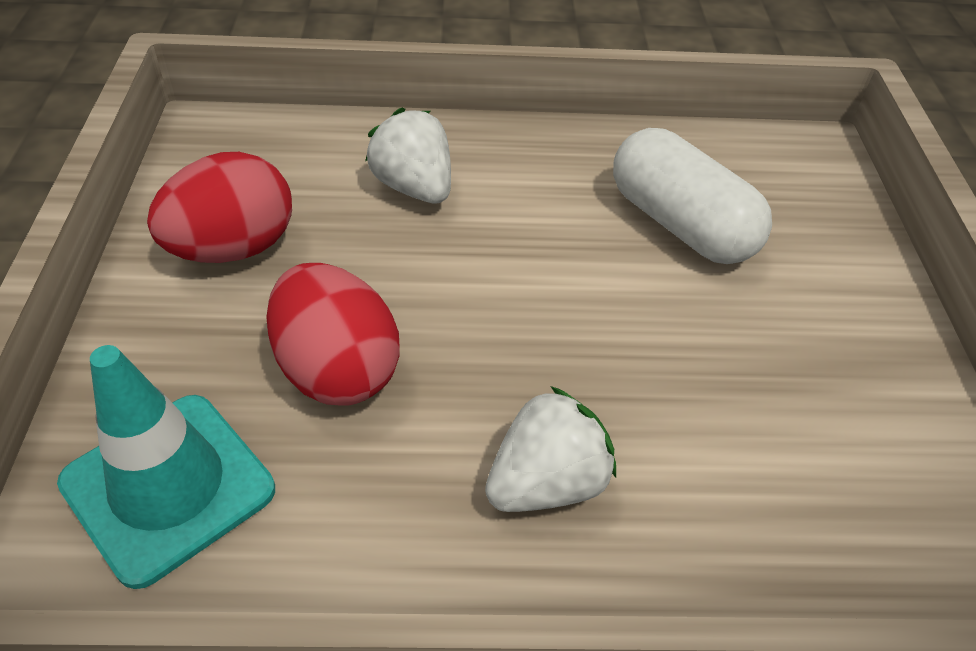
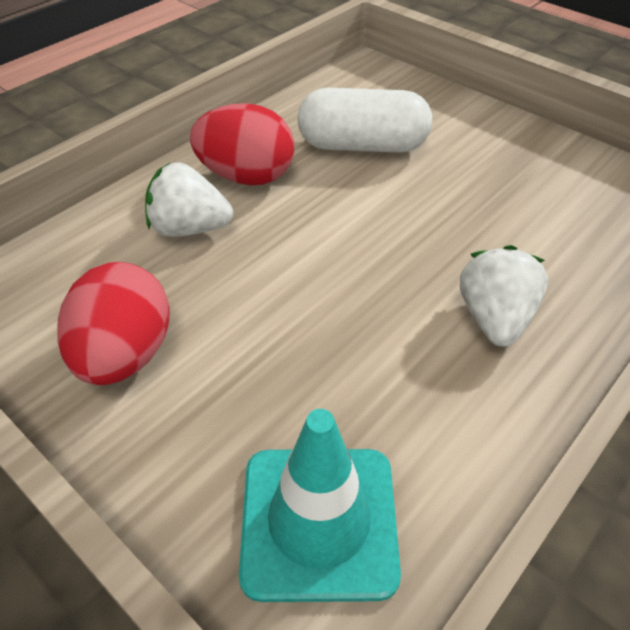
camera: 45 degrees left, 0 degrees up
red egg [266,263,400,406] -> red egg moved to [190,103,294,185]

